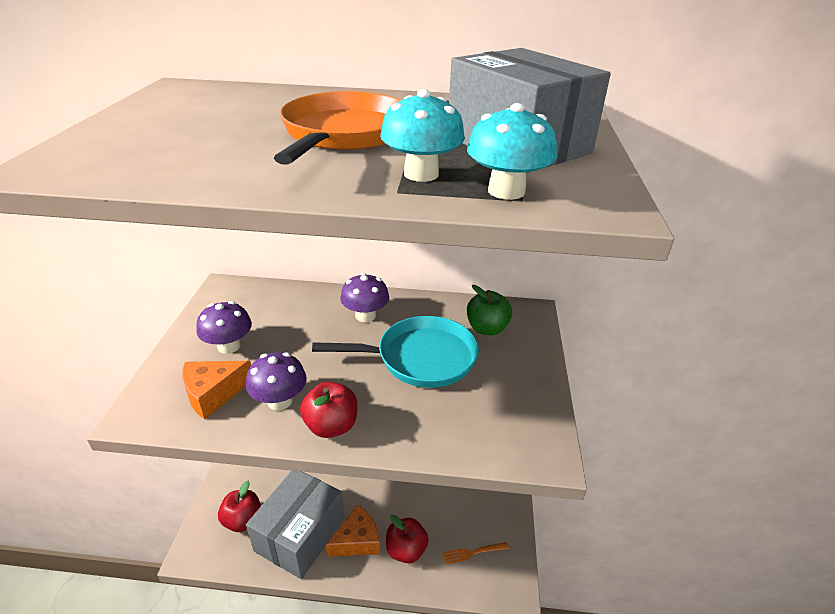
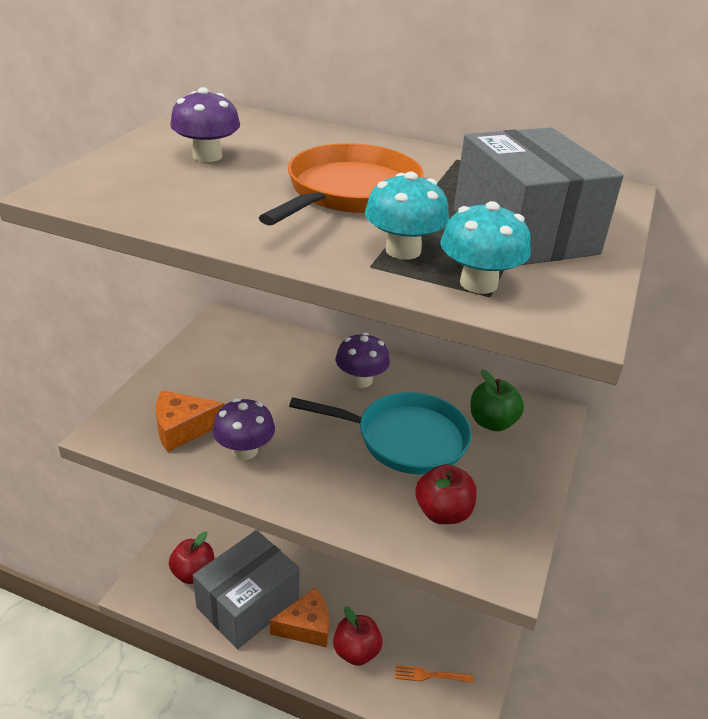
camera: 15 degrees right, 0 degrees up
purple mushroom [196,301,252,354] -> purple mushroom moved to [170,87,240,162]
red apple [300,382,357,438] -> red apple moved to [415,464,477,524]

